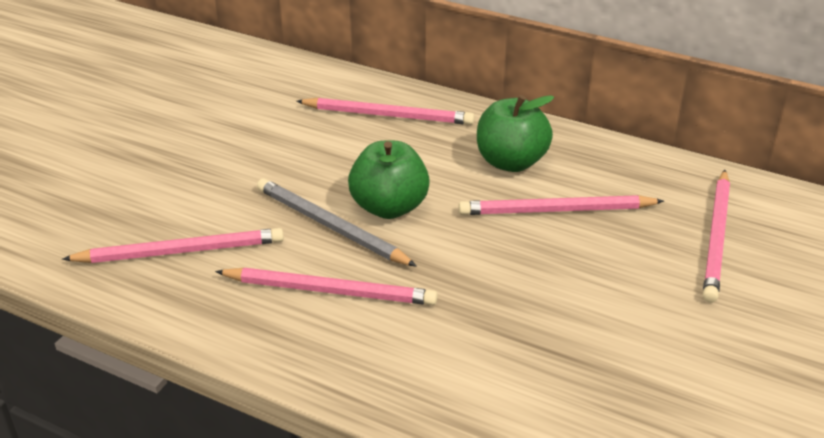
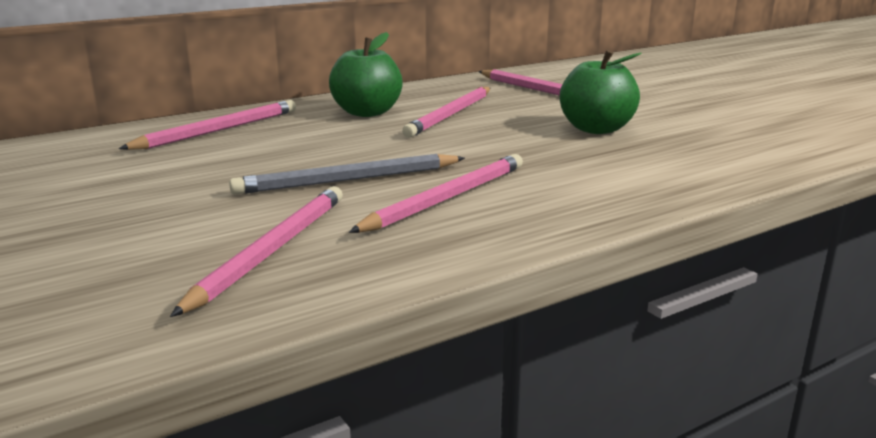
camera: 60 degrees left, 15 degrees down
green apple [348,141,430,219] -> green apple moved to [560,50,642,134]

